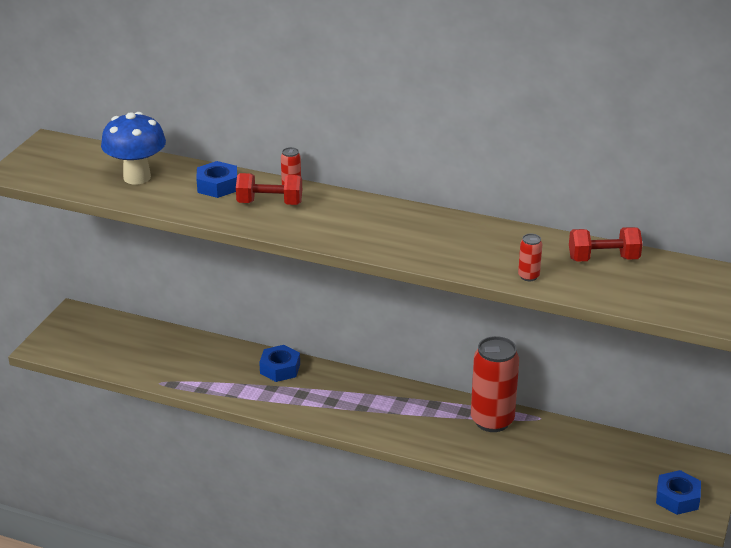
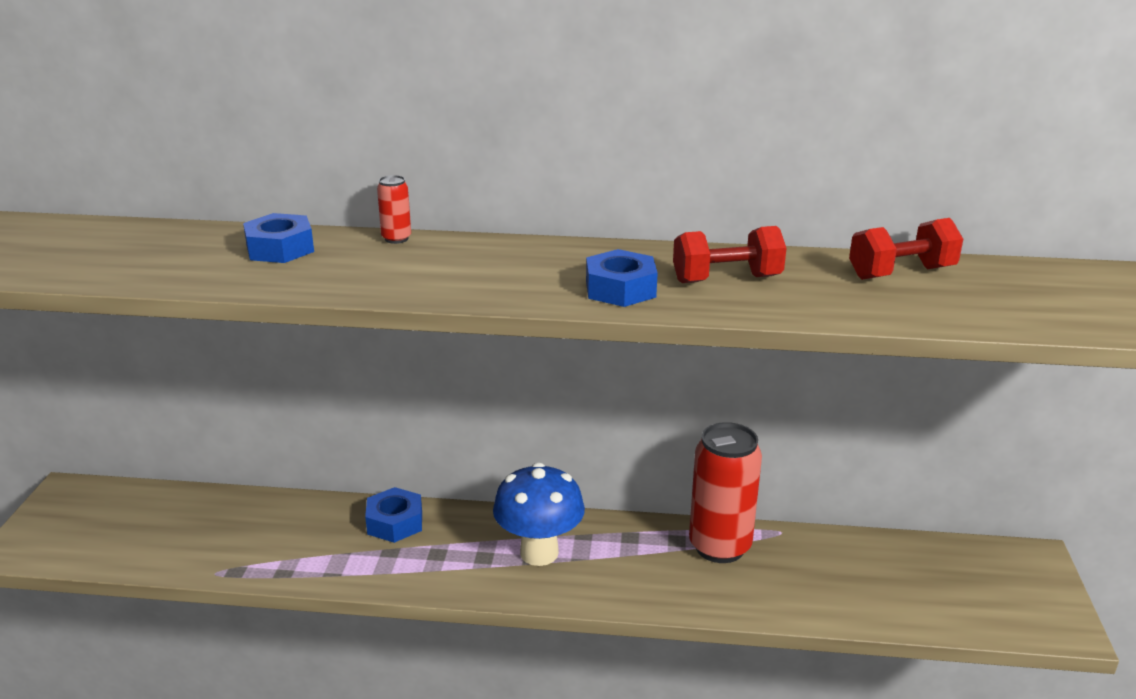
camera: 15 degrees left, 5 degrees down
blue mushroom [101,112,166,184] -> blue mushroom moved to [493,463,585,566]
red dumbbell [236,173,302,205] -> red dumbbell moved to [673,226,786,283]
red can [518,234,542,281] -> none
blue nut [656,470,701,515] -> blue nut moved to [586,249,658,307]

